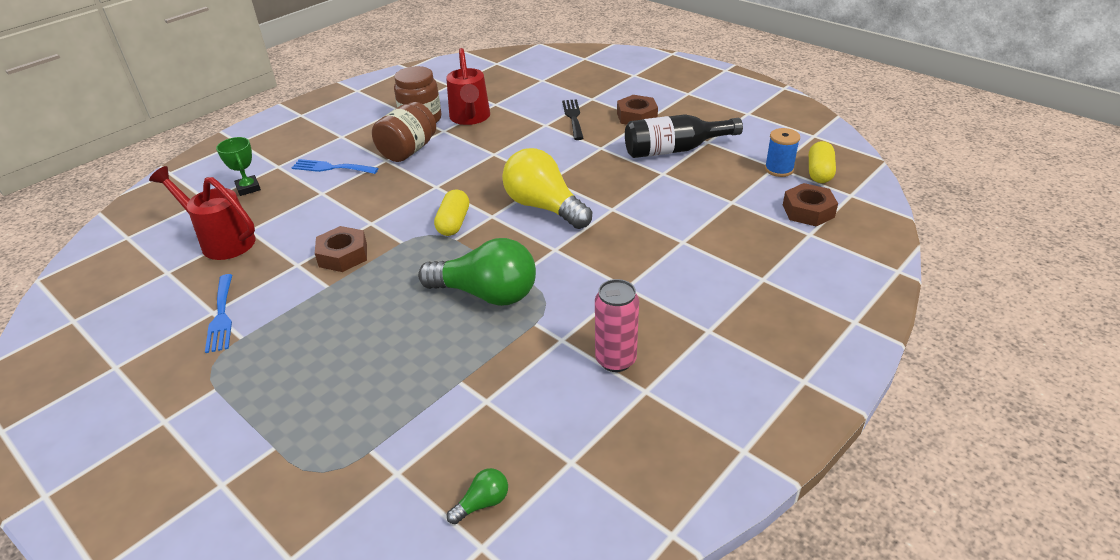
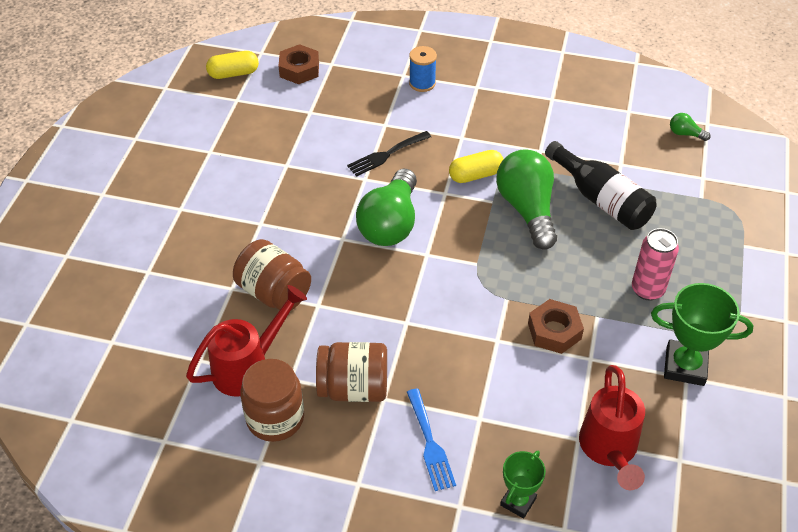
camera: 120 degrees left, 10 degrees up
blue fork [205,274,232,353] -> green trophy [651,283,753,386]
yellow capsule [434,189,469,236] -> yellow capsule moved to [449,150,504,183]
yellow light bulb [502,148,592,229] -> green light bulb [356,169,417,246]
black fork [562,99,584,140] -> black fork moved to [347,131,431,177]
pink can [595,279,639,372] -> pink can moved to [632,228,679,301]
brown nut [617,95,658,125] -> none
black bottle [625,114,743,158] -> black bottle moved to [545,141,656,230]
blue spool [765,128,800,177] -> blue spool moved to [409,46,437,92]
none -> brown jar [233,239,311,310]

